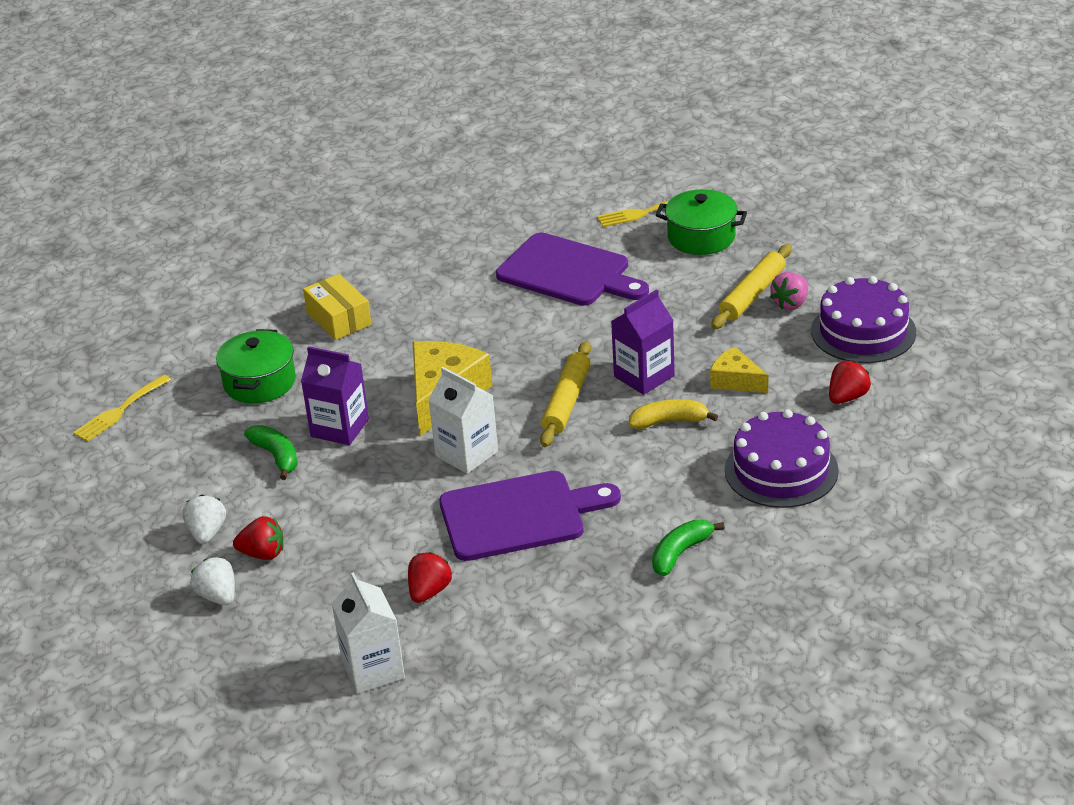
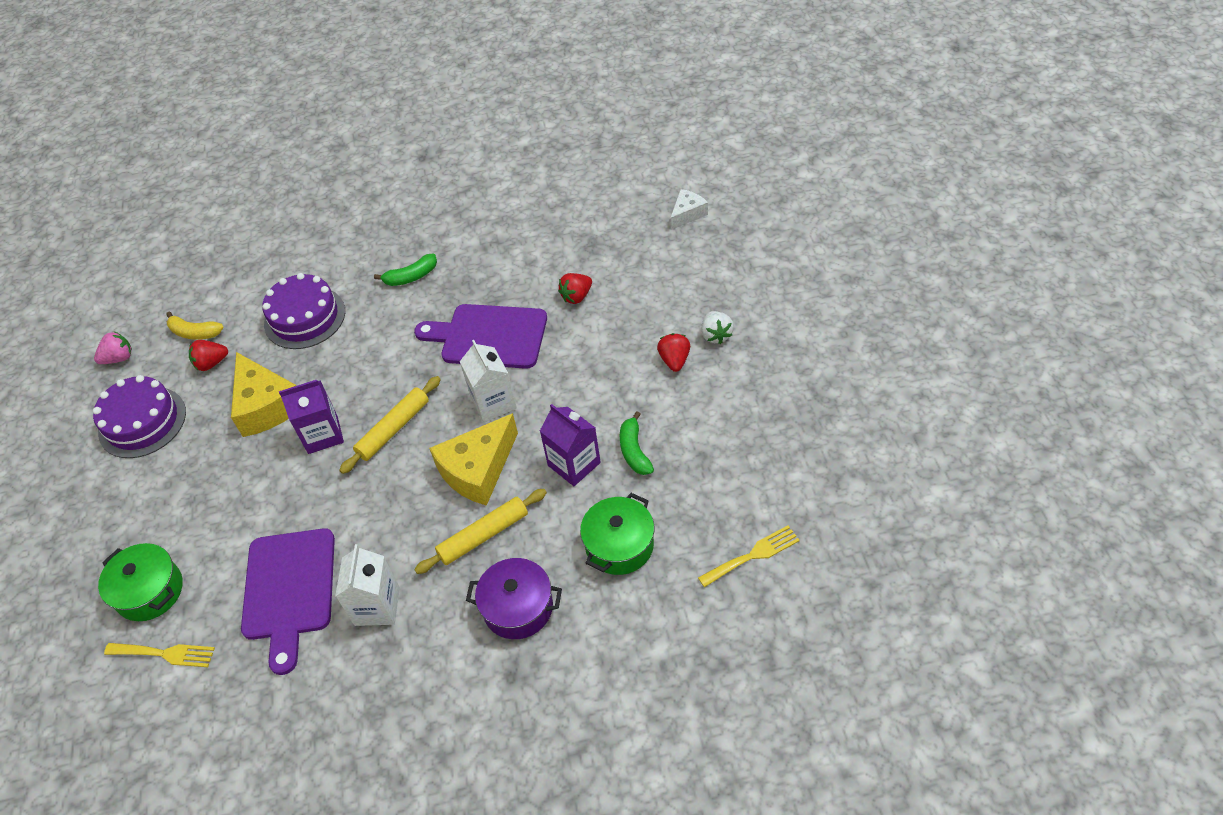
camera: 155 degrees left, 15 degrees up
white strawberry [183,494,226,544] -> none
red strawberry [233,516,283,560] -> red strawberry turned 60 degrees clockwise [657,333,690,372]
yellow box [303,274,372,340] -> purple pot [466,558,562,639]
white carton [332,572,405,694] -> white carton moved to [335,544,400,626]
purple cutting board [496,232,649,306] -> purple cutting board turned 150 degrees counterclockwise [241,528,335,675]
yellow banana [629,399,718,429] -> yellow banana moved to [166,312,224,340]
yellow cheese [710,347,768,393] -> yellow cheese [231,352,296,437], size x1.78
yellow rolling pin [711,244,792,329] -> yellow rolling pin moved to [414,489,547,574]
pink strawberry [770,272,808,310] -> pink strawberry moved to [94,332,132,364]
none -> white cheese [670,189,708,230]

